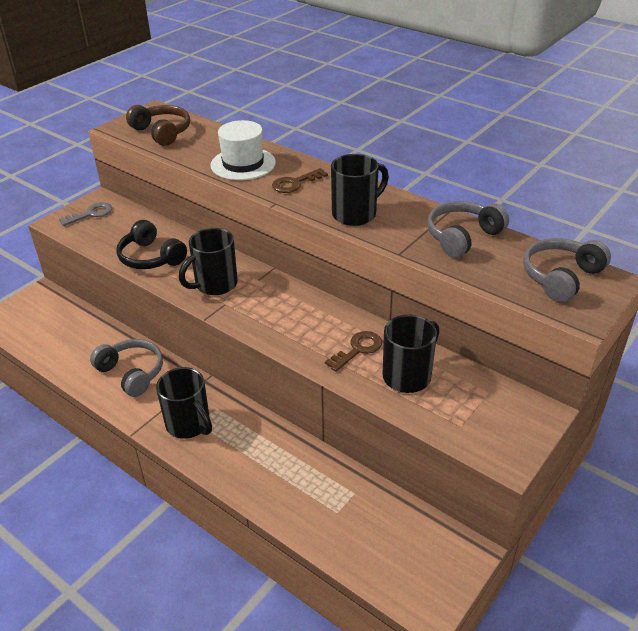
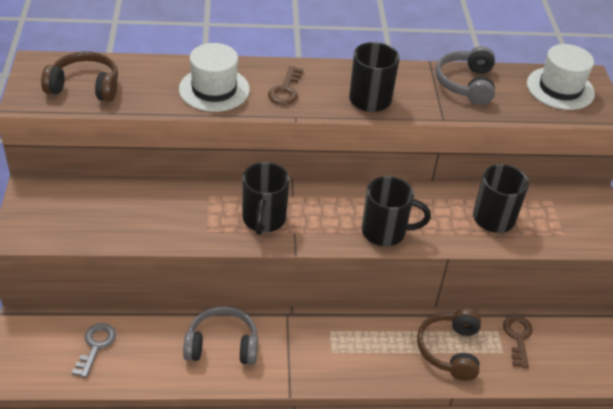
camera: 45 degrees left, 5 degrees up
grey key [59,202,112,226] -> grey key moved to [72,323,116,378]
black headphones [116,220,187,269] -> none
black mug [156,367,212,439] -> black mug moved to [362,176,431,246]
brown key [325,331,382,372] -> brown key moved to [503,315,533,368]
grey headphones [523,238,611,302] -> white hat [527,44,595,110]
none -> brown headphones [417,309,481,381]

